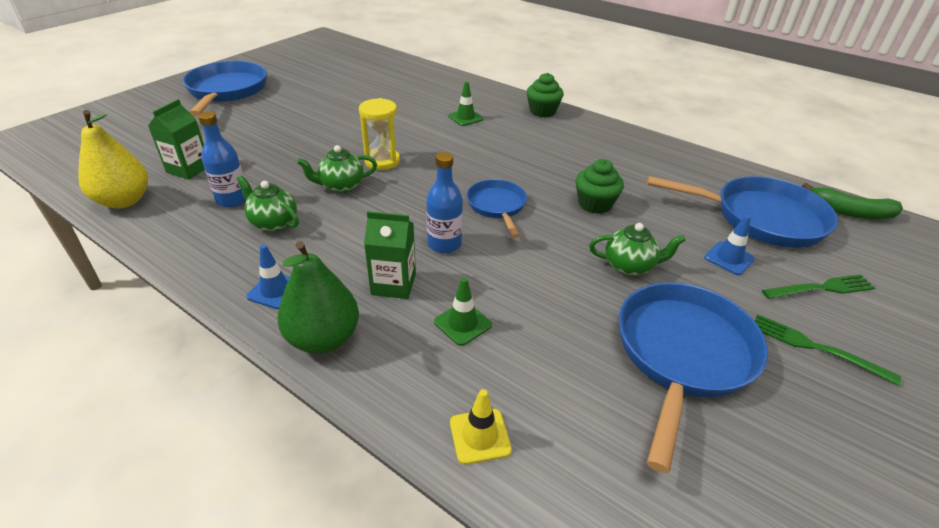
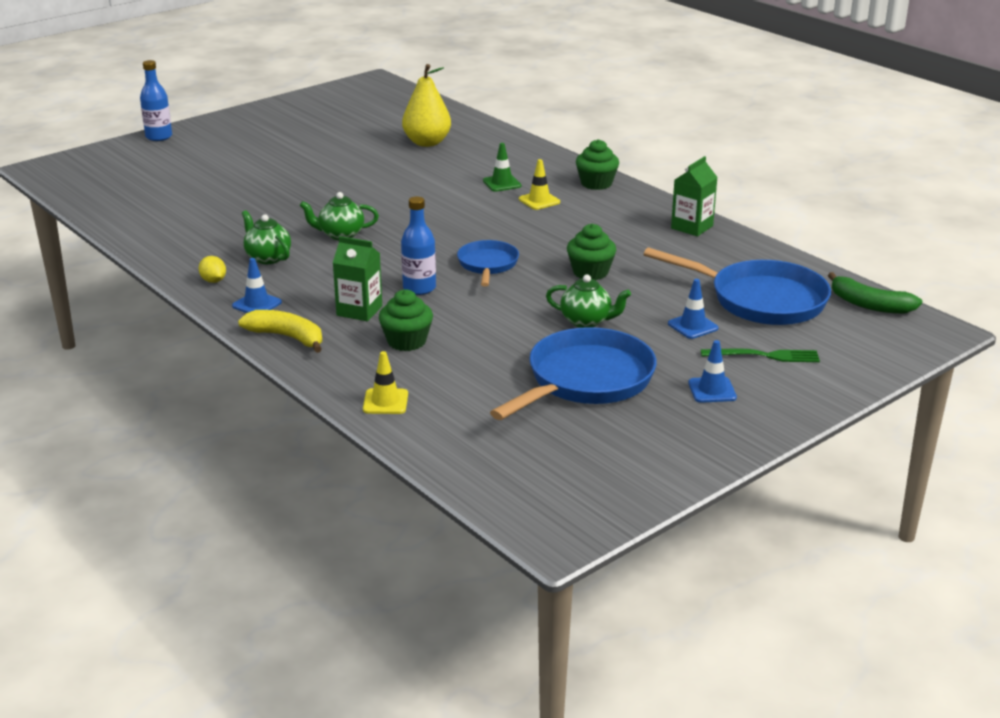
camera: 15 degrees right, 10 degrees down
yellow pear [78,110,148,209] -> yellow pear moved to [402,64,451,147]
green carton [148,99,205,180] -> green carton moved to [671,156,718,236]
blue pan [183,61,267,116] -> none
blue bottle [198,111,246,208] -> blue bottle moved to [140,60,172,141]
green pear [277,241,359,354] -> yellow banana [238,310,322,353]
yellow hourglass [359,98,400,170] -> none
green traffic cone [434,277,492,346] -> green cupcake [379,289,433,351]
green fork [755,314,901,386] -> blue traffic cone [688,340,737,403]
none -> yellow lemon [199,256,226,283]
none -> yellow traffic cone [519,159,560,210]

